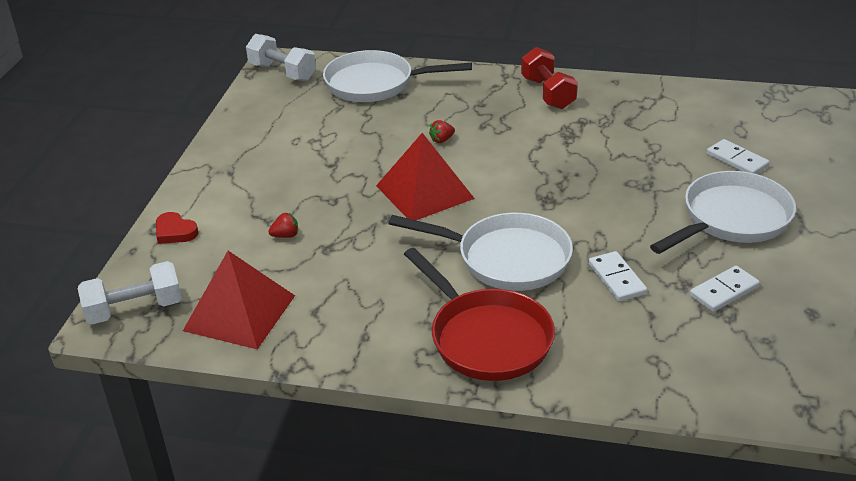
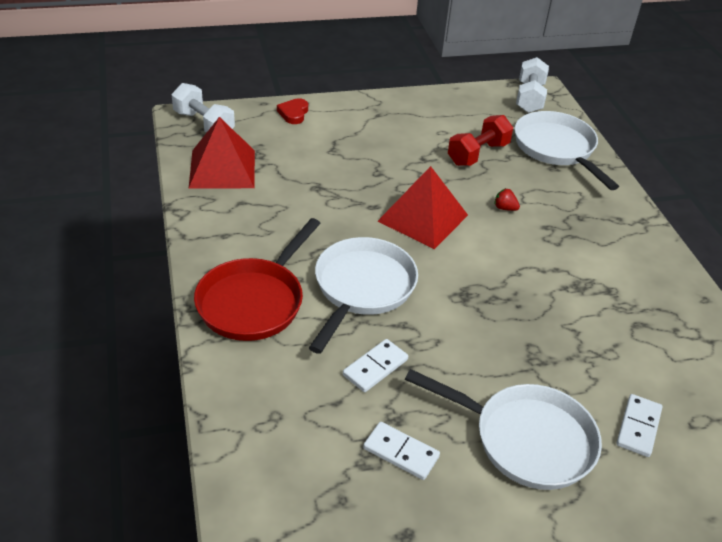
camera: 60 degrees right, 5 degrees up
red strawberry [268,213,298,238] -> none
white pan [388,213,573,291] -> white pan turned 150 degrees counterclockwise [309,237,418,354]
red dumbbell [521,47,578,109] -> red dumbbell moved to [448,115,513,166]

